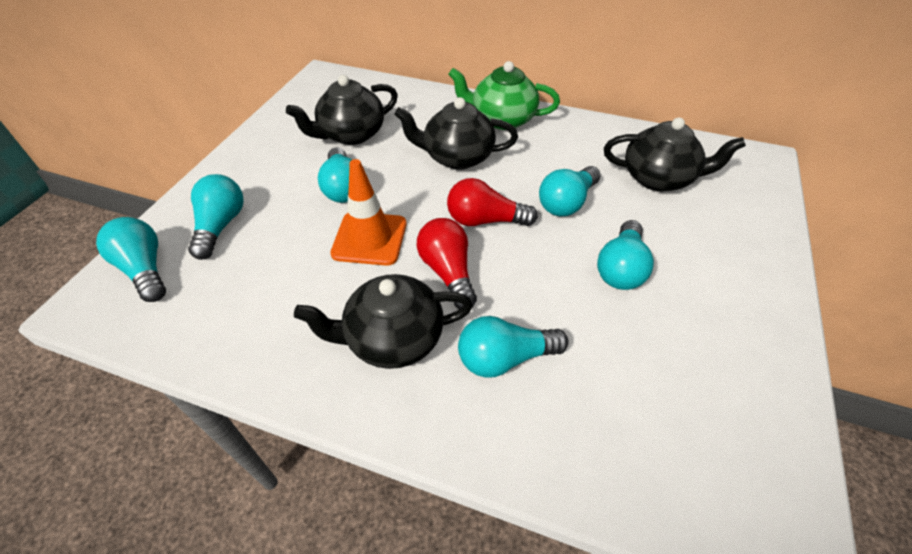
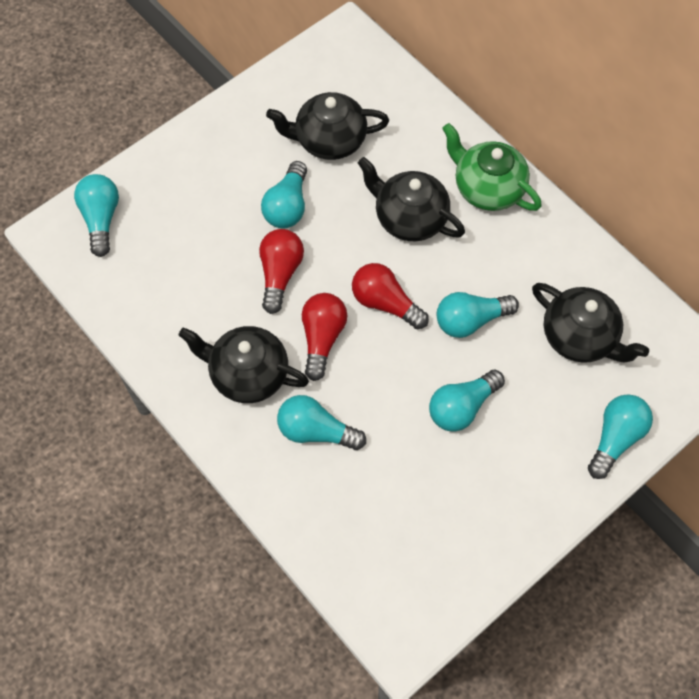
camera: 30 degrees right, 15 degrees up
turquoise light bulb [188,174,244,260] -> turquoise light bulb moved to [588,394,653,479]
orange traffic cone [330,159,406,266] -> red light bulb [259,229,304,314]

